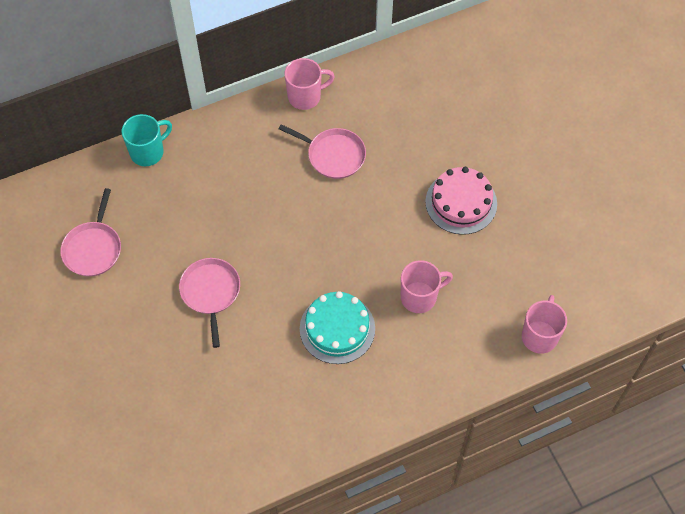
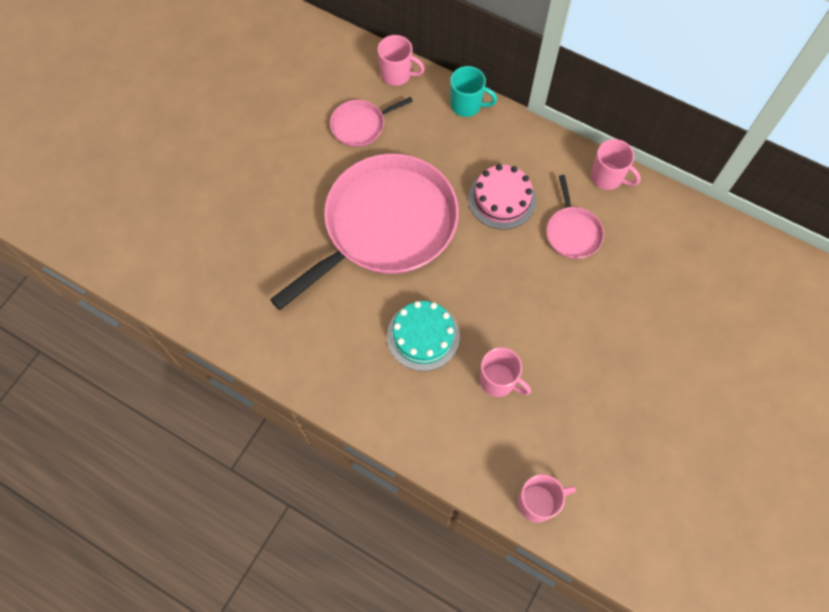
camera: 55 degrees right, 5 degrees up
pink pan [179,258,240,348] -> pink pan [270,154,459,310], size x2.33
pink cake [425,167,497,235] -> pink cake moved to [468,164,536,230]
none -> pink mug [378,35,425,86]

